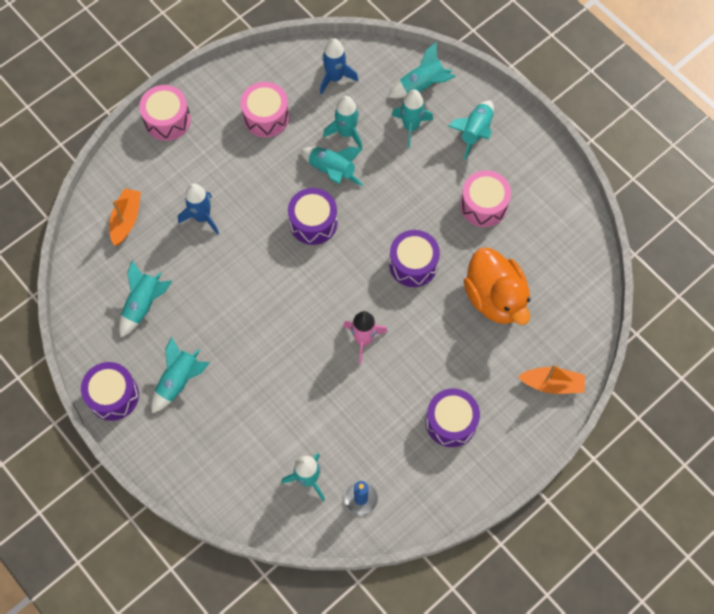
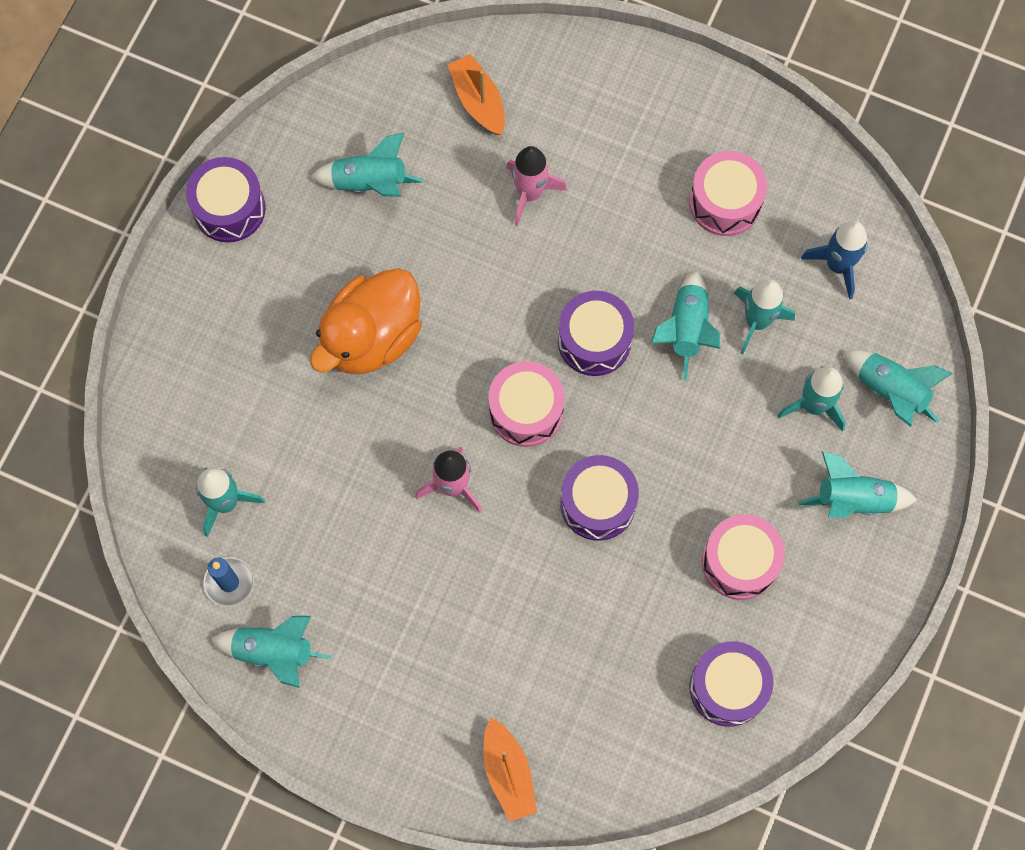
camera: 65 degrees right, 5 degrees up
orange boat [109,188,141,246] -> orange boat turned 105 degrees counterclockwise [448,54,505,135]
pink drum [139,85,191,141] -> pink drum moved to [488,361,565,447]
turquoise rocket [151,337,210,413] -> turquoise rocket moved to [211,616,331,688]
blue rocket [178,183,219,235] -> pink rocket [506,146,567,226]
purple drum [426,388,480,447] -> purple drum moved to [689,641,774,727]
orange duck [464,248,530,325] -> orange duck moved to [310,268,422,374]

